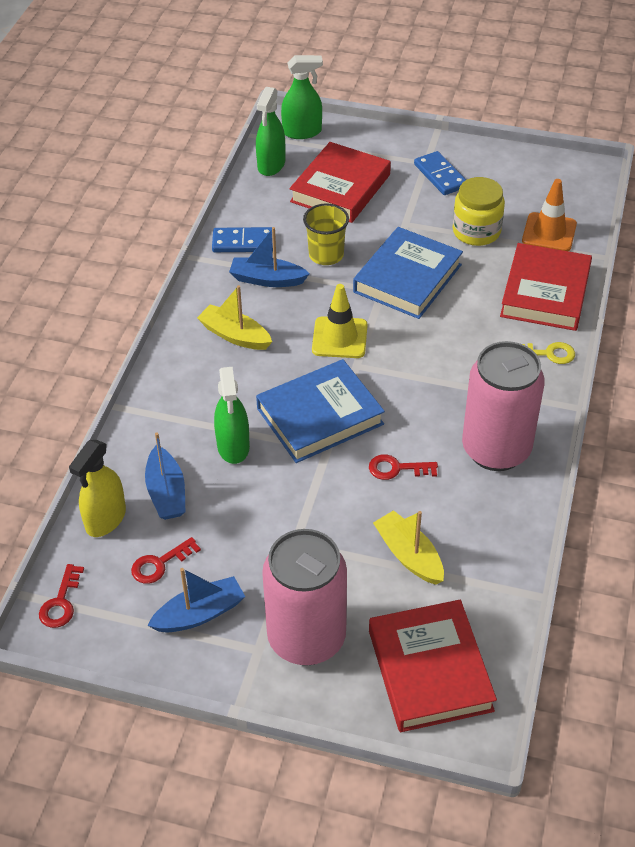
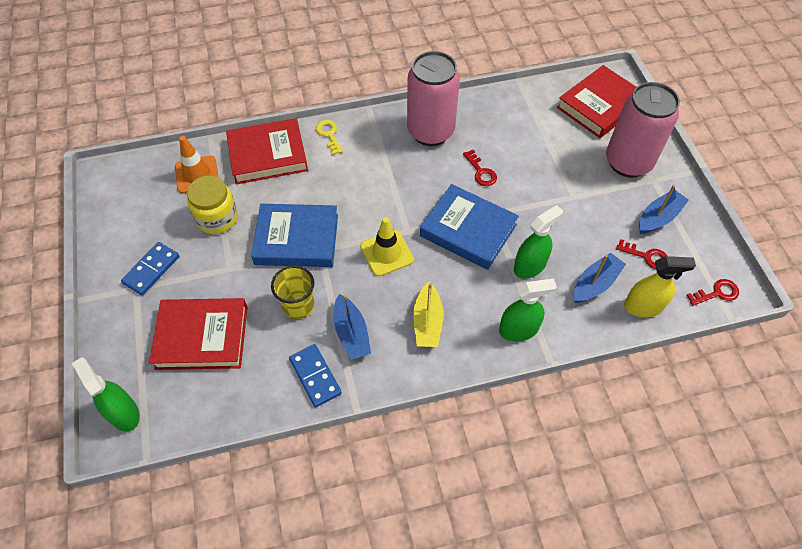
camera: 120 degrees left, 10 degrees up
blue boat [147,568,245,632] -> blue boat turned 105 degrees clockwise [639,185,689,234]
green spray bottle [256,87,285,176] -> green spray bottle moved to [499,278,557,341]
yellow boat [373,510,444,585] -> none

